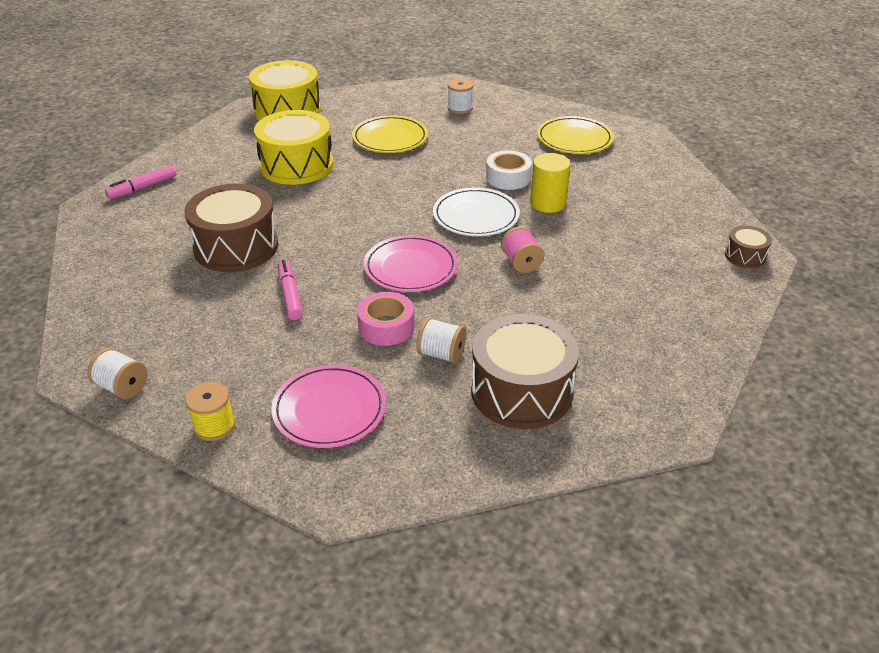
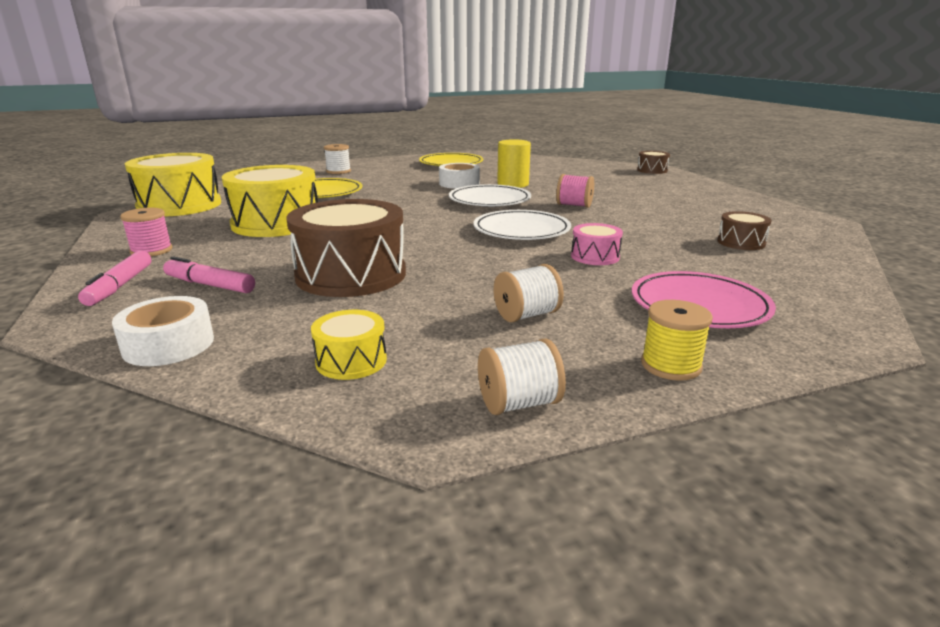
camera: 50 degrees left, 15 degrees down
pink marker [278,260,303,320] -> pink marker moved to [163,256,255,293]
pink tape [357,292,414,346] -> pink drum [571,223,623,265]
pink plate [364,235,458,292] -> white plate [473,210,571,240]
white spool [416,317,466,364] -> white spool moved to [494,264,564,323]
brown drum [471,314,579,429] -> brown drum [717,211,771,250], size x0.47
none -> white tape [112,296,214,366]
none -> pink spool [120,208,172,257]
none -> yellow drum [311,310,387,380]

